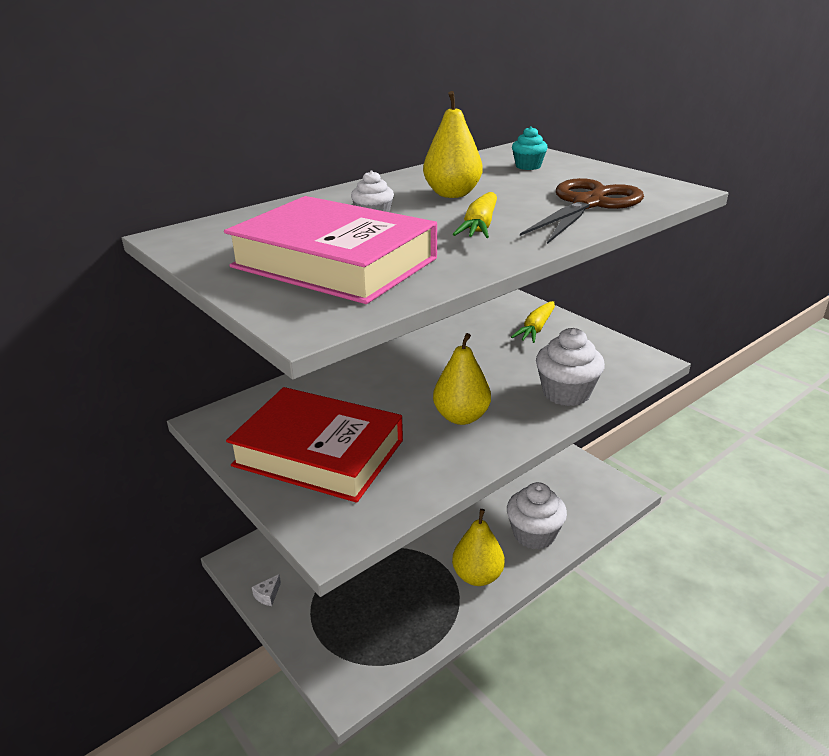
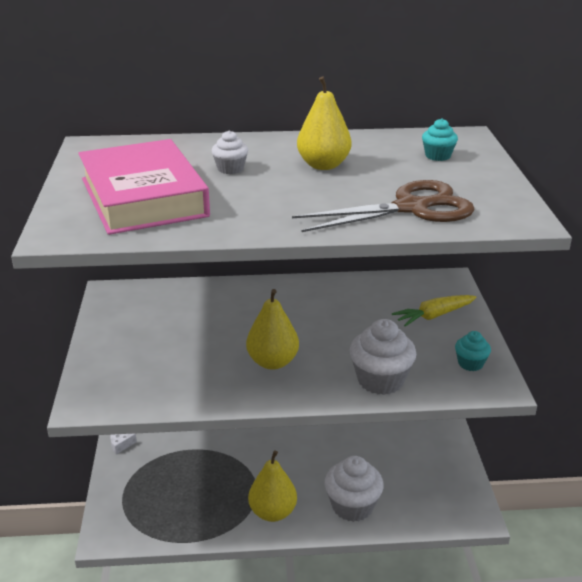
camera: 35 degrees right, 0 degrees up
red book [226,387,403,503] -> none
yellow carrot [453,192,497,238] -> none
none -> turquoise cupcake [455,331,491,371]

